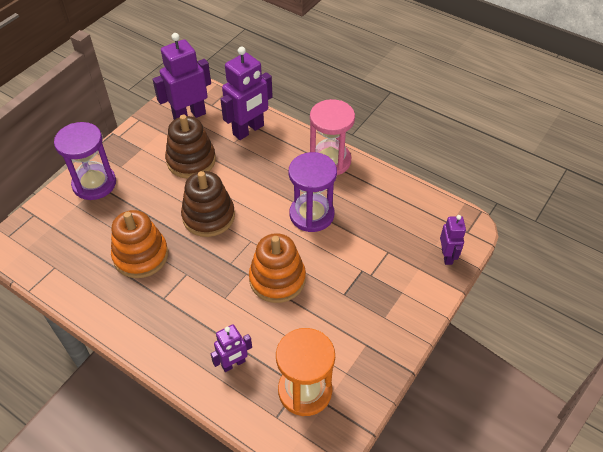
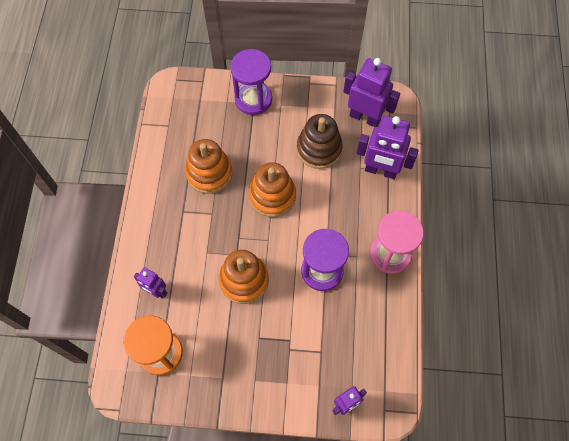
camera: 60 degrees right, 15 degrees up
brown stacking toy [181,171,235,237] -> orange stacking toy [249,162,296,217]

